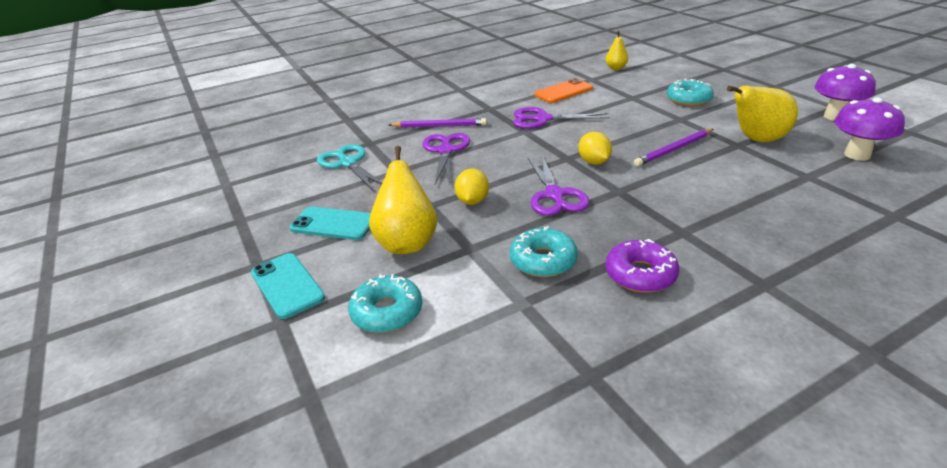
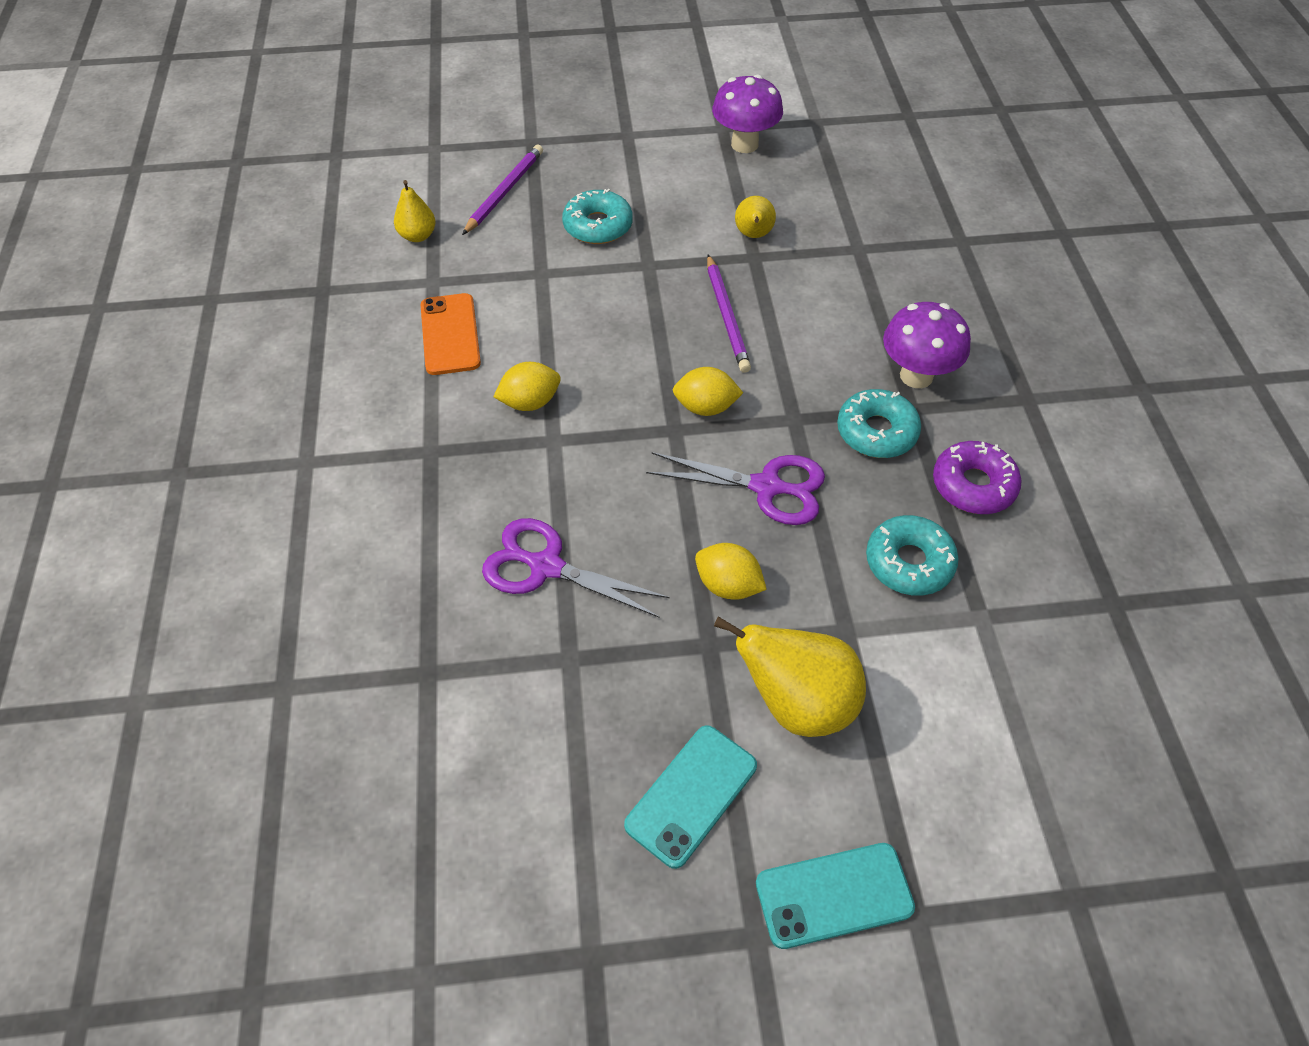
camera: 70 degrees left, 20 degrees up
turquoise scissors [317,144,382,191] -> none
turquoise donut [348,274,423,333] -> turquoise donut moved to [837,389,921,458]
purple pencil [389,118,487,128] -> purple pencil moved to [462,145,543,235]
purple scissors [513,107,610,129] -> yellow lemon [493,362,561,411]
yellow pear [727,86,798,142] -> yellow pear [735,196,776,238], size x0.55
purple mushroom [834,97,905,161] -> purple mushroom moved to [883,302,971,388]

